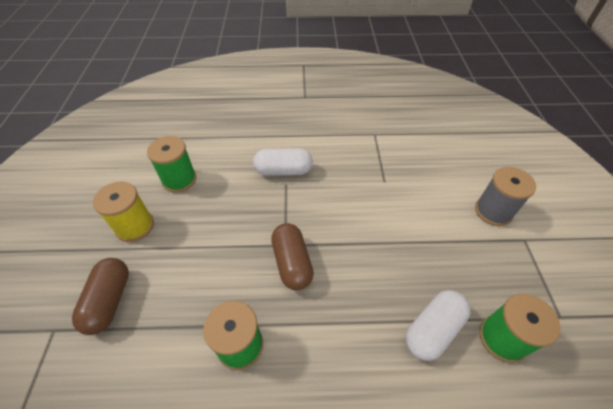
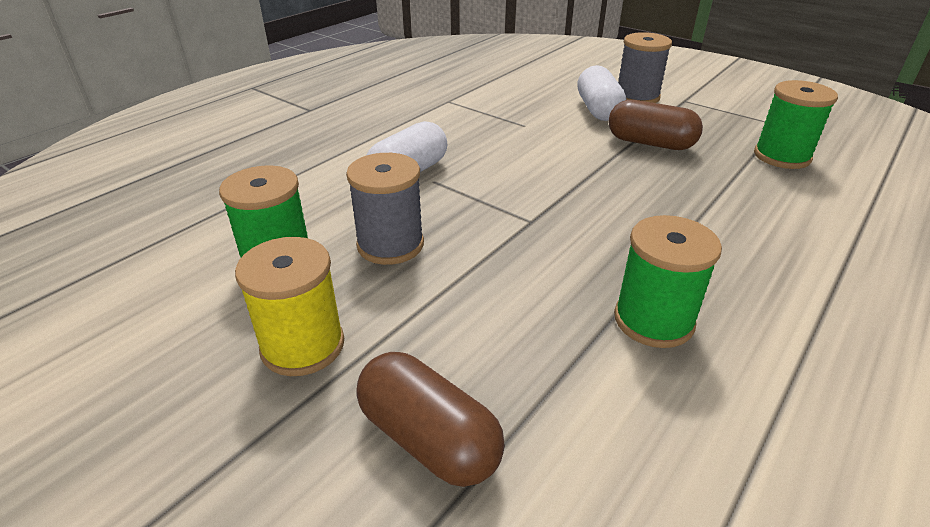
camera: 50 degrees left, 15 degrees down
brown capsule [271,223,314,290] -> brown capsule moved to [608,100,703,150]
white capsule [406,290,470,361] -> white capsule moved to [577,65,626,121]
none -> grey spool [346,153,424,265]

